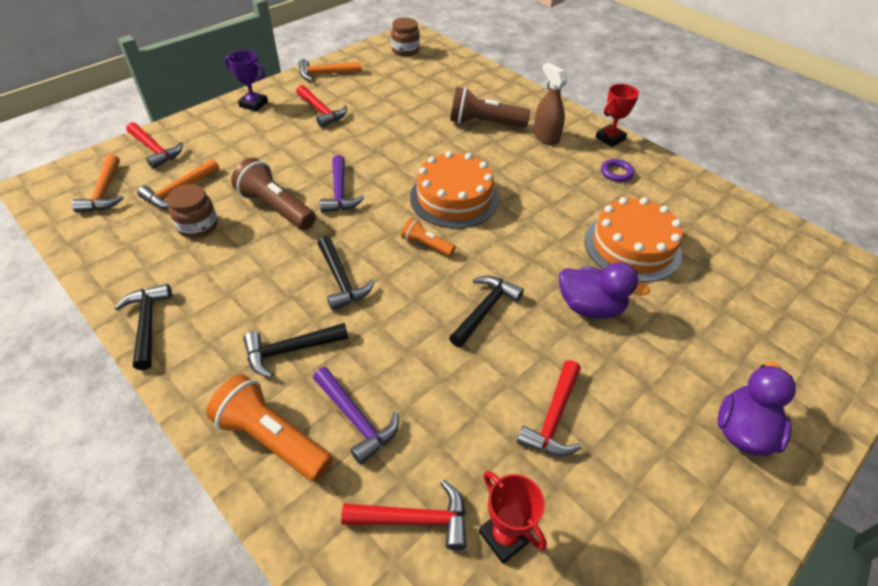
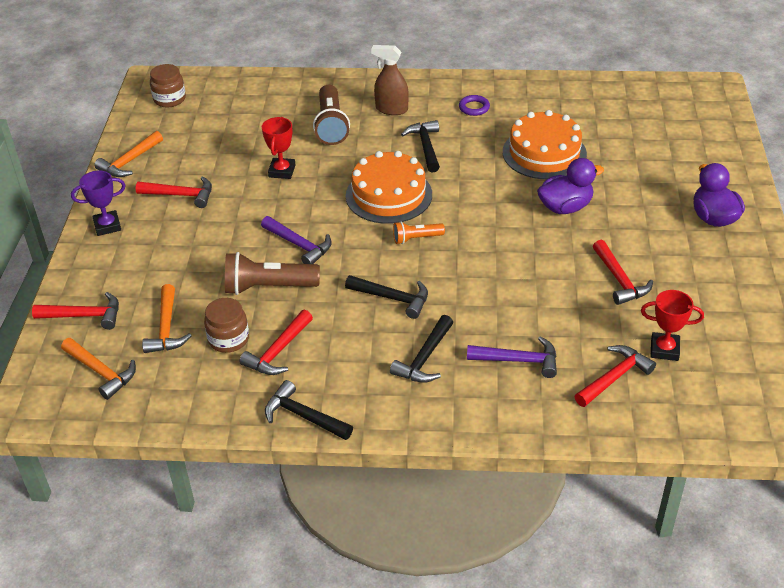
camera: 40 degrees left, 5 degrees down
orange flashlight [206,374,333,482] -> none
black hammer [449,276,524,348] -> black hammer moved to [401,120,440,172]
brown flashlight [450,87,530,128] -> brown flashlight turned 60 degrees counterclockwise [313,85,350,145]
red trophy [596,84,639,147] -> red trophy moved to [262,117,295,179]
none -> red hammer [239,310,313,375]

